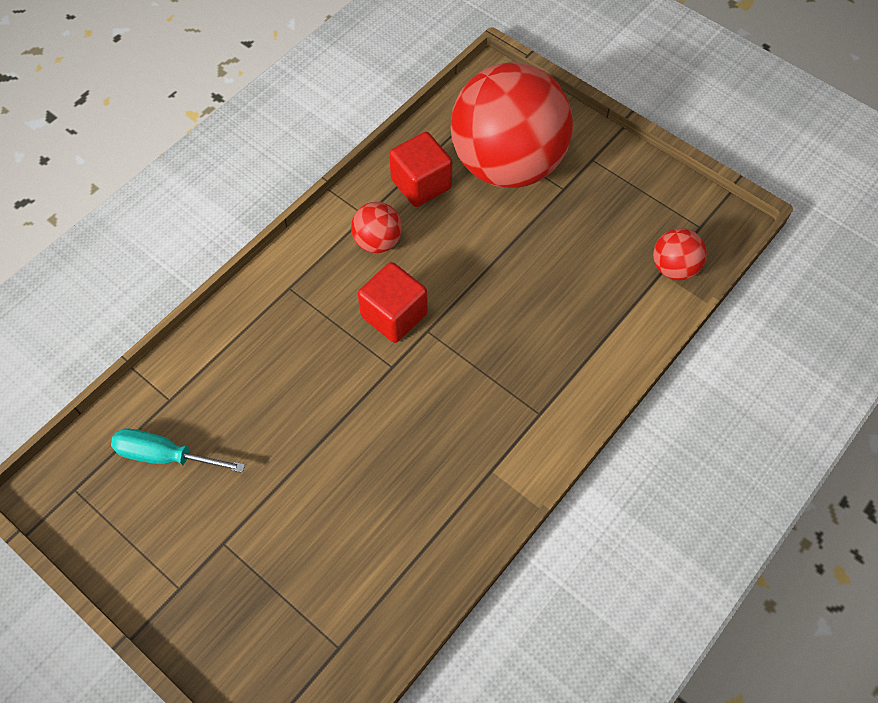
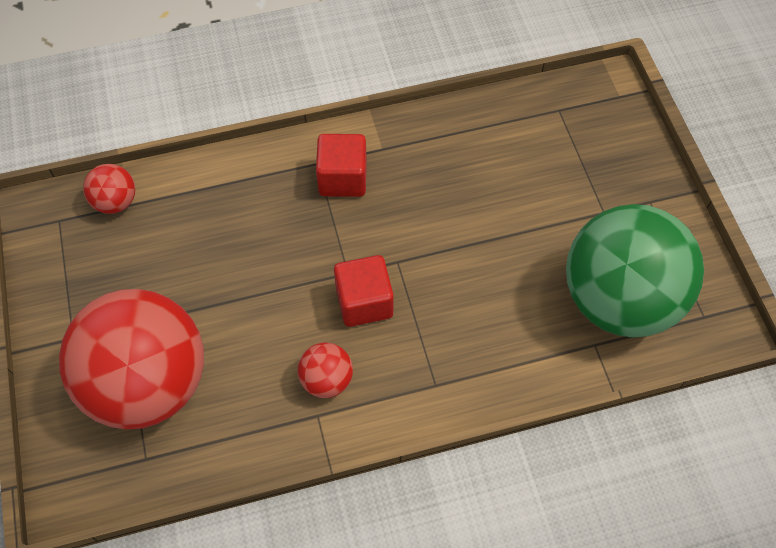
camera: 145 degrees left, 0 degrees up
turquoise screwdriver [111,428,245,473] -> green ball [566,204,704,337]
red cube [389,132,452,207] -> red cube moved to [316,134,367,197]

